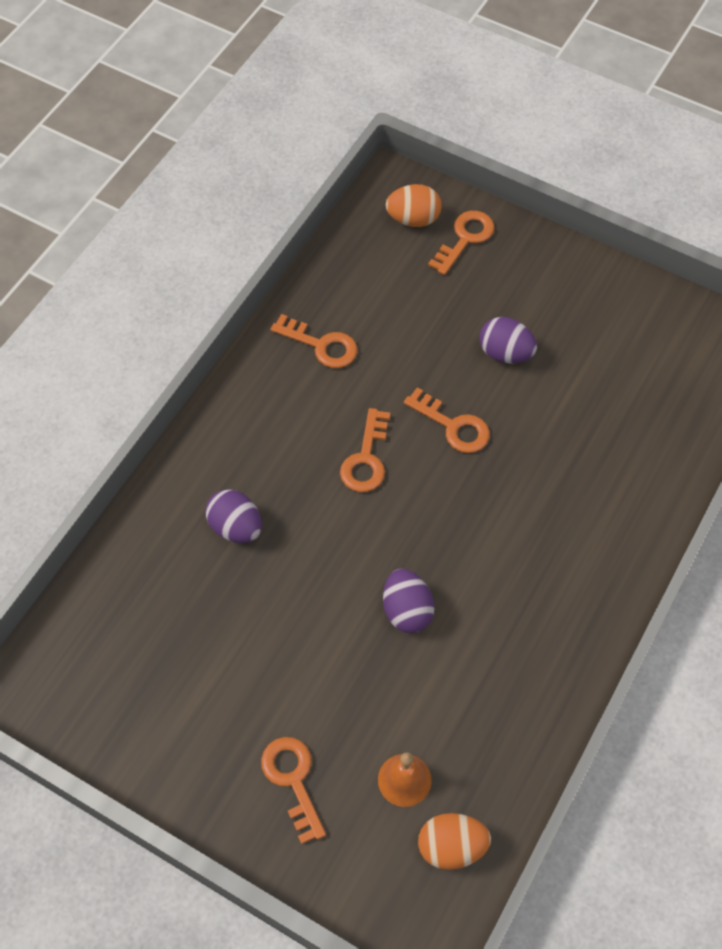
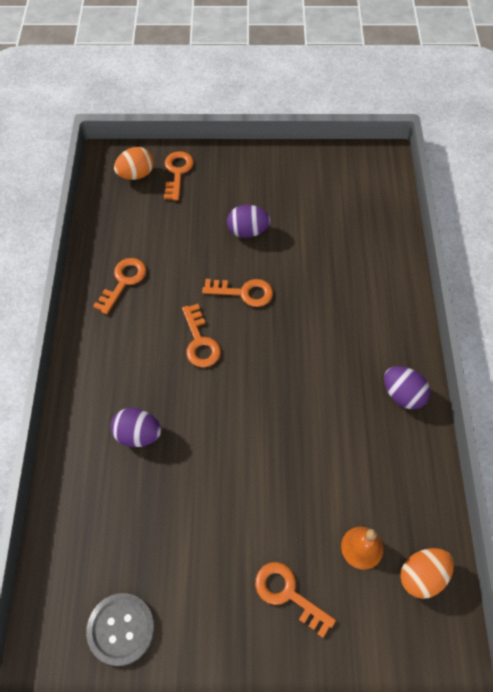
camera: 30 degrees left, 0 degrees up
orange key [271,314,358,368] -> orange key turned 60 degrees counterclockwise [93,258,146,314]
purple egg [383,569,435,633] -> purple egg moved to [384,366,430,409]
none -> grey button [86,593,155,666]

